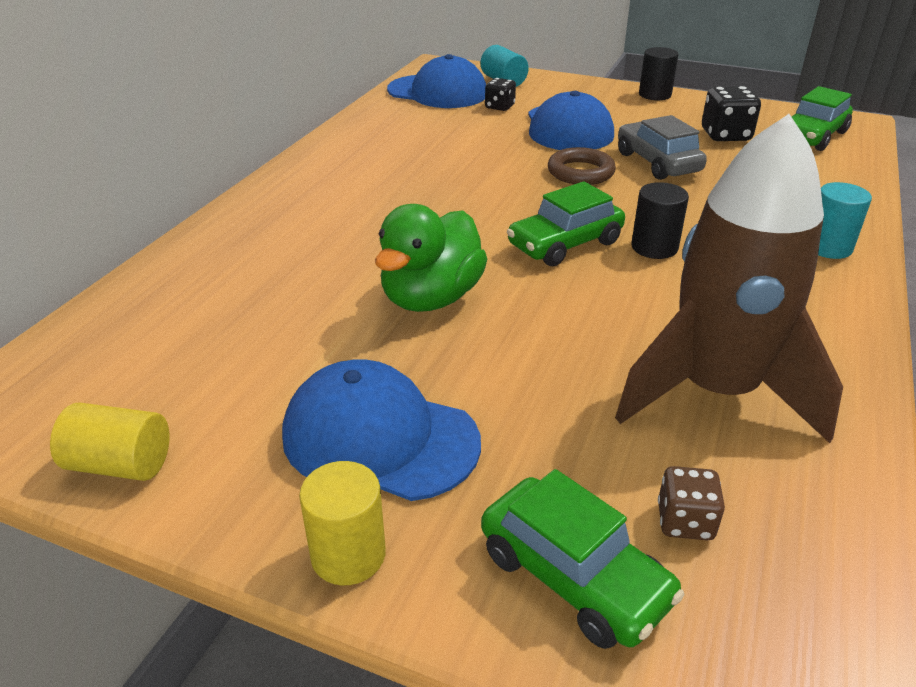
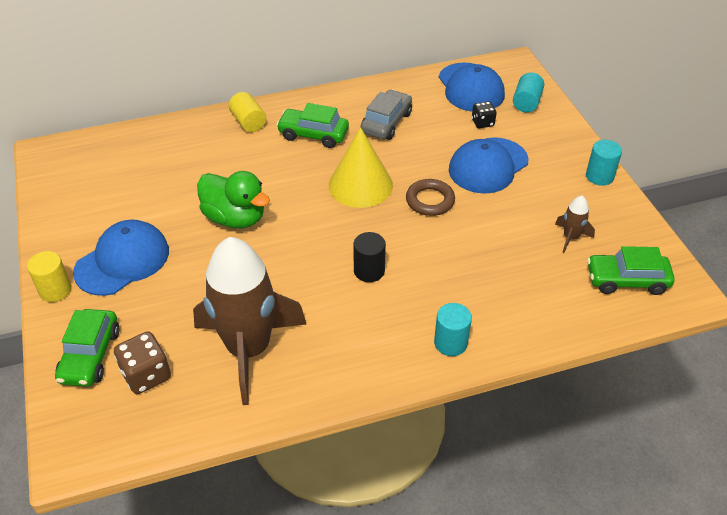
camera: 50 degrees right, 10 degrees up
yellow cylinder [50,403,169,481] -> yellow cylinder moved to [229,92,266,132]
blue cap [282,360,481,501] -> blue cap turned 60 degrees clockwise [73,219,169,296]
green duck [375,204,487,312] -> green duck turned 135 degrees counterclockwise [197,171,270,229]
green car [507,181,625,266] -> green car moved to [276,103,349,148]
grey car [618,115,707,180] -> grey car moved to [360,90,412,140]
black cylinder [639,47,679,100] -> turquoise cylinder [586,140,622,186]
brown dice [658,466,725,540] -> brown dice [114,331,171,394], size x1.60
black dice [702,86,761,141] -> brown rocket [555,196,595,253]
none -> yellow cone [329,127,393,208]

